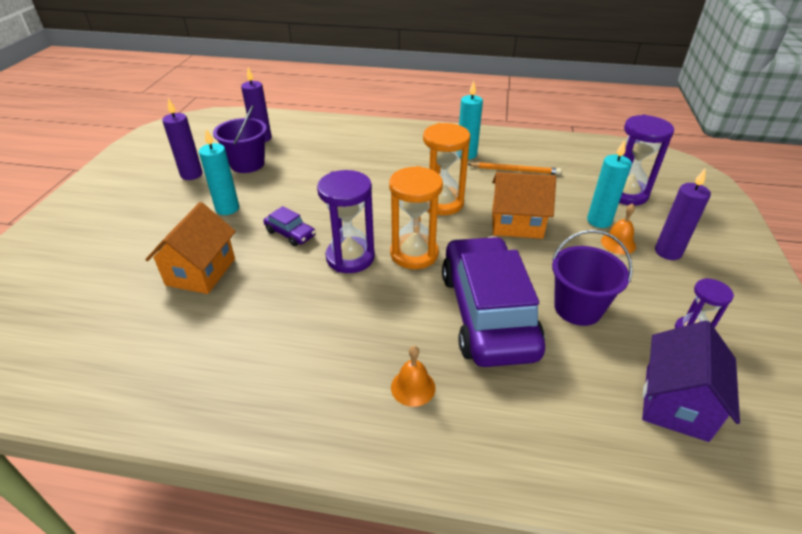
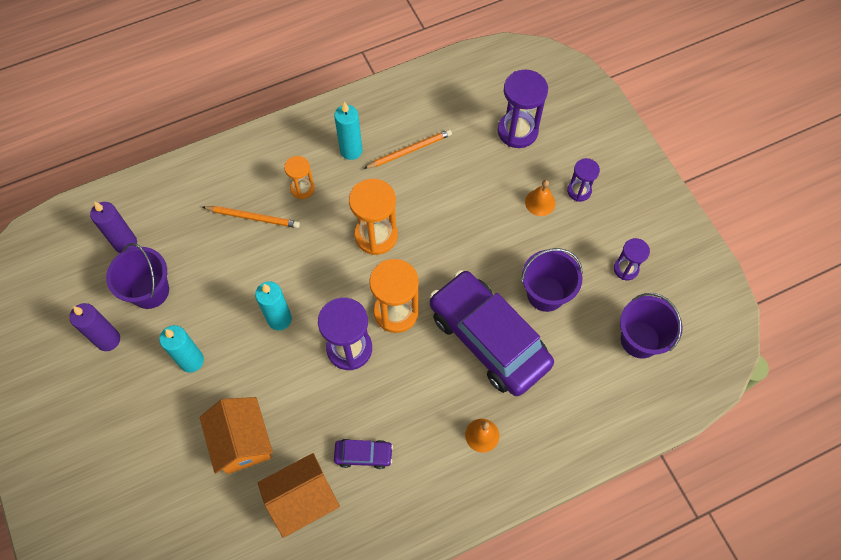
camera: 35 degrees left, 25 degrees up
purple car [264,206,316,246] -> purple car moved to [334,439,393,469]
orange house [492,172,556,239] -> orange house moved to [258,453,340,538]
turquoise candle [587,140,632,228] -> turquoise candle moved to [255,281,292,330]
purple house [642,321,740,442] -> purple bucket [620,293,683,359]
purple candle [655,168,711,260] -> purple hourglass [567,158,600,202]
none -> orange pencil [203,206,300,228]
none -> orange hourglass [284,156,315,199]

